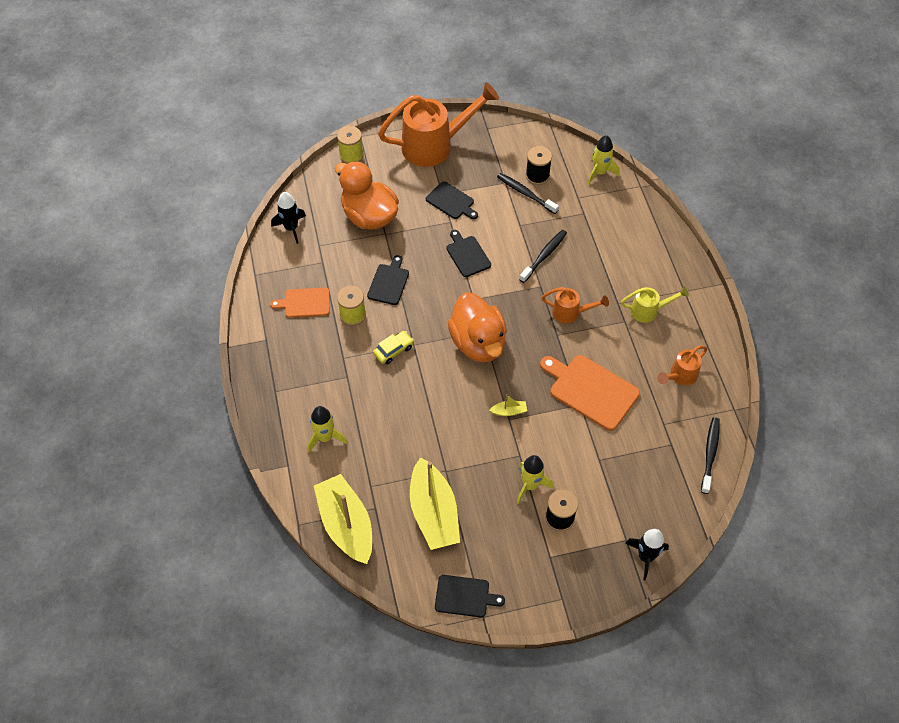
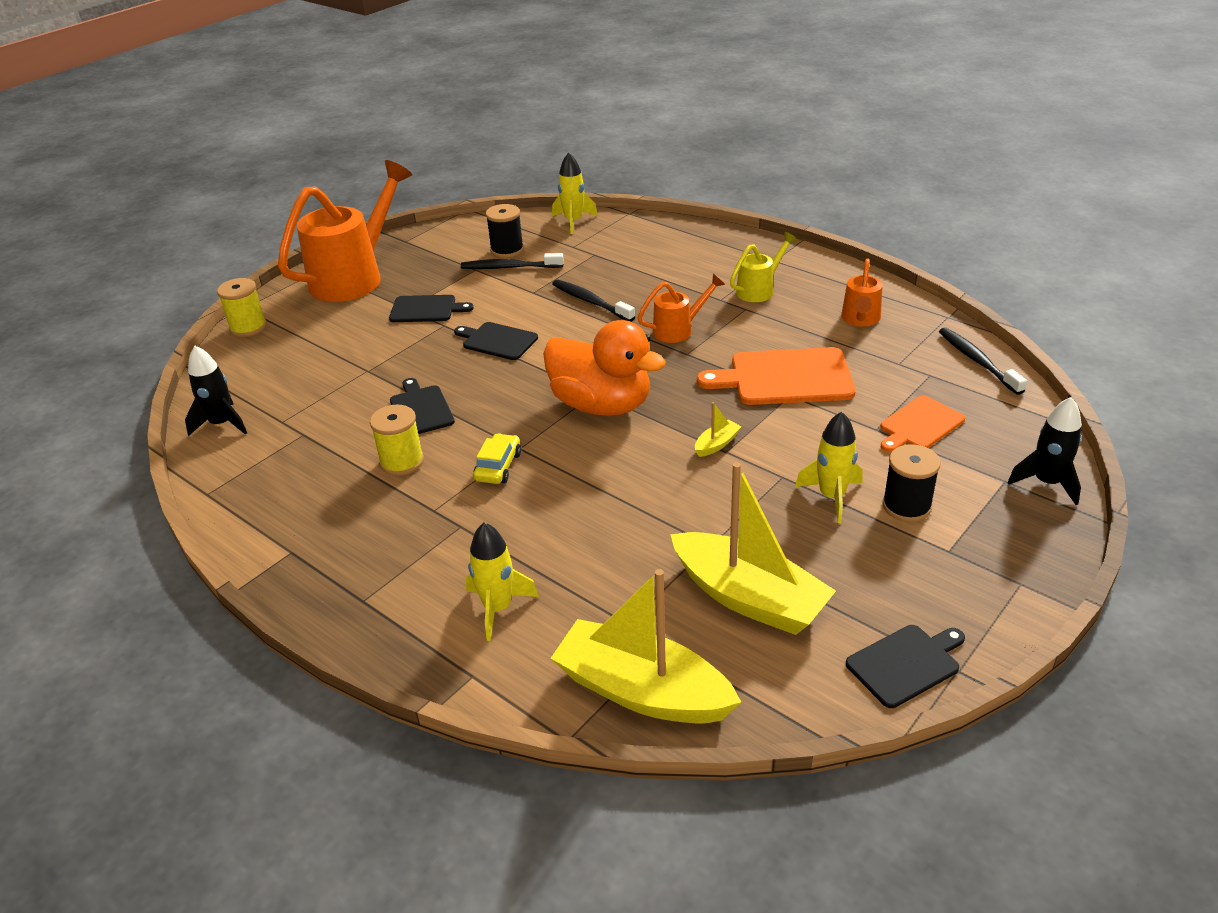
camera: 35 degrees left, 20 degrees down
orange cutting board [270,288,330,318] -> orange cutting board moved to [880,396,965,452]
orange duck [335,161,399,230] -> none
black toothbrush [519,230,567,283] -> black toothbrush turned 45 degrees counterclockwise [552,279,635,322]

